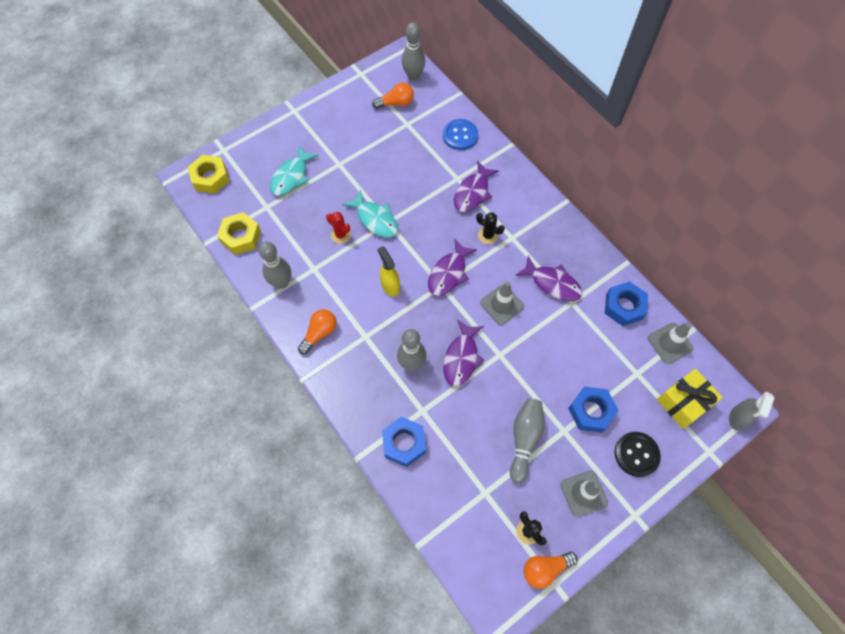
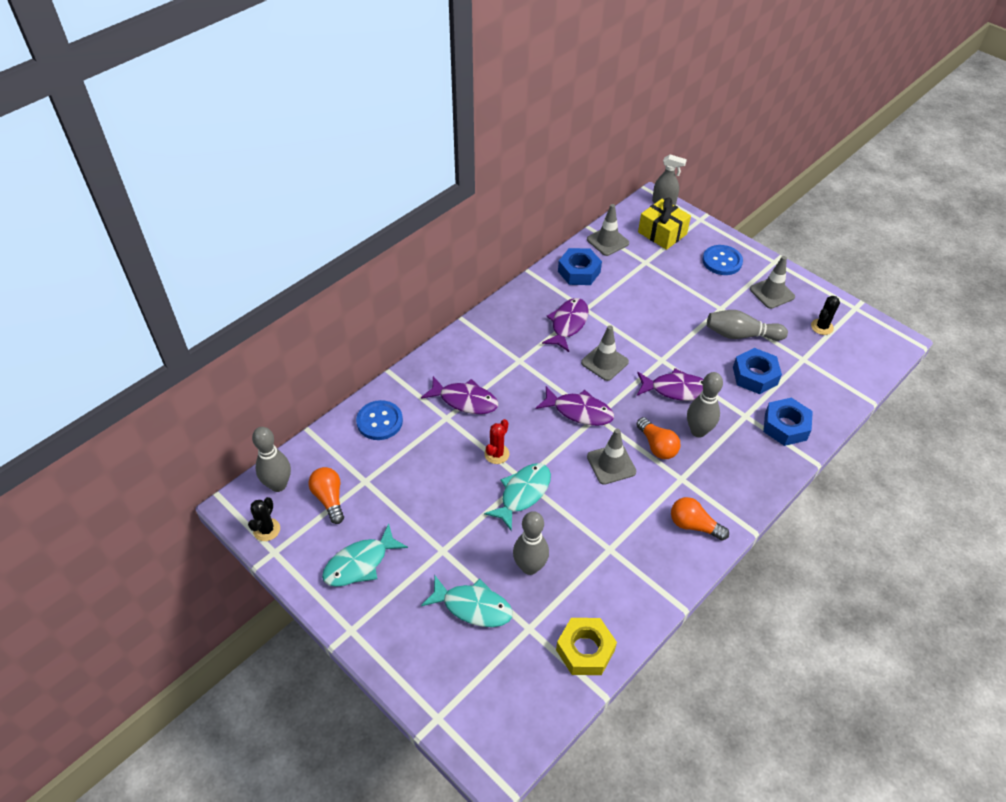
camera: 100 degrees left, 15 degrees down
yellow nut [188,155,230,194] -> none
grey bowling pin [259,242,291,289] -> grey bowling pin moved to [513,511,549,575]
red cactus [326,212,351,244] -> red cactus moved to [484,419,510,464]
yellow spray bottle [378,246,400,297] -> grey traffic cone [587,429,636,485]
black cactus [476,212,505,244] -> black cactus moved to [248,497,280,541]
orange light bulb [524,552,578,589] -> orange light bulb moved to [636,417,681,459]
blue nut [568,386,619,433] -> blue nut moved to [733,348,782,394]
black button [615,432,661,477] -> blue button [702,245,743,275]
none -> turquoise fish [322,524,408,587]

